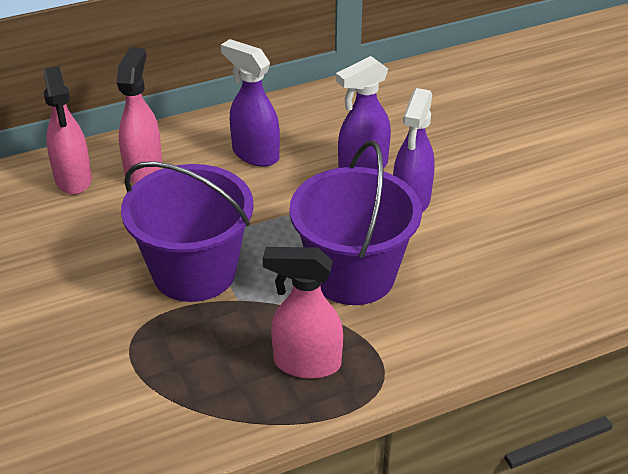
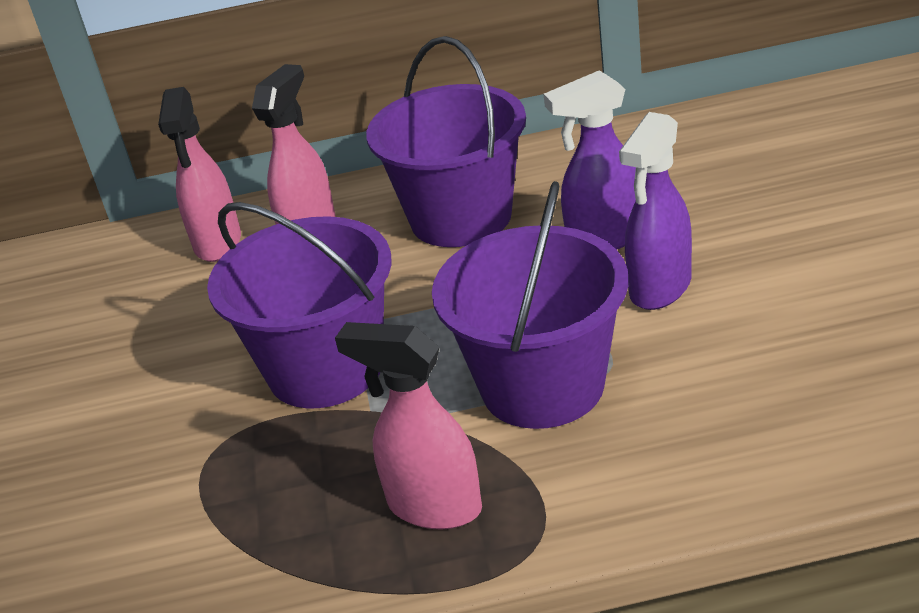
camera: 20 degrees right, 5 degrees down
purple spray bottle [221,39,280,167] -> purple bucket [366,36,526,247]

